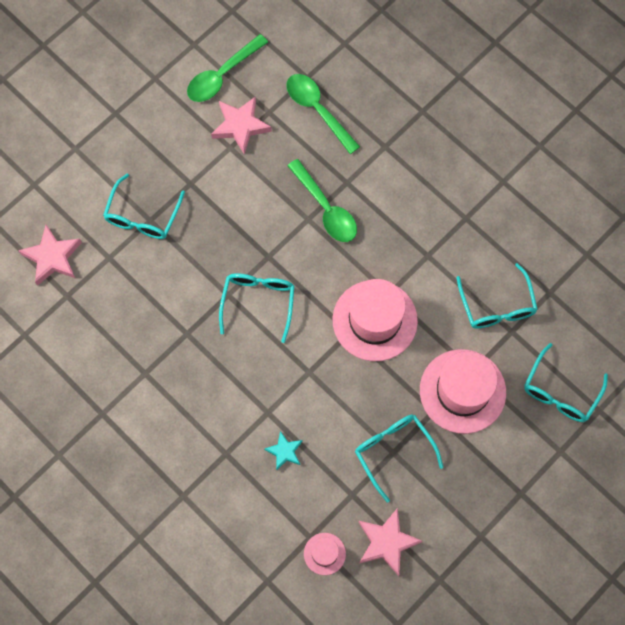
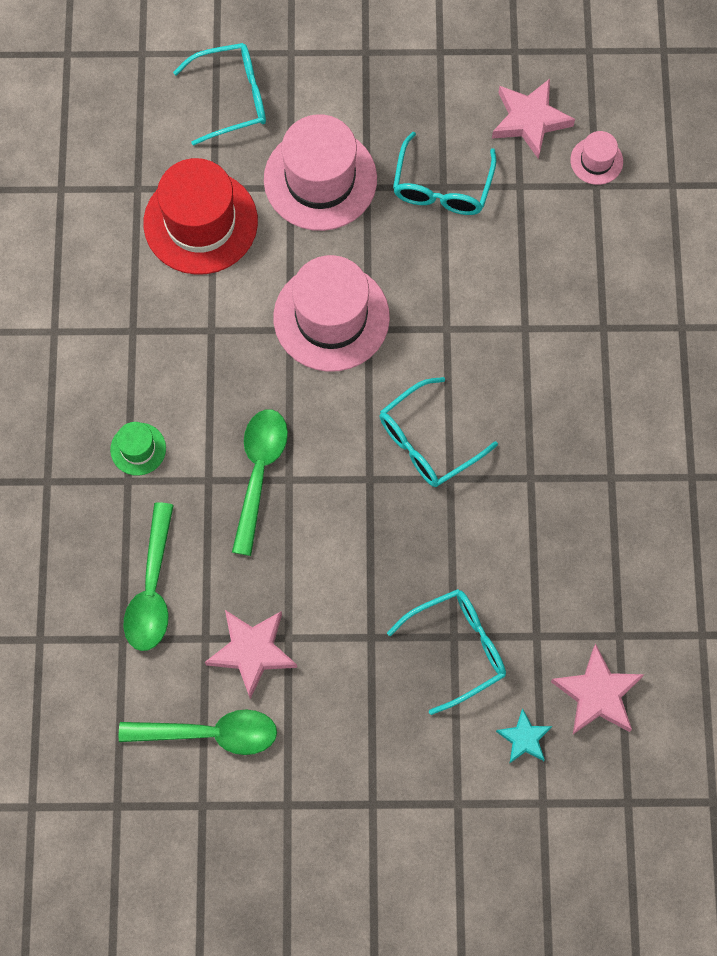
camera: 135 degrees left, 0 degrees up
turquoise star [264,431,303,470] -> turquoise star moved to [496,708,552,764]
turquoise glasses [457,263,538,329] -> red hat [144,158,258,275]
none -> green hat [110,422,166,476]

